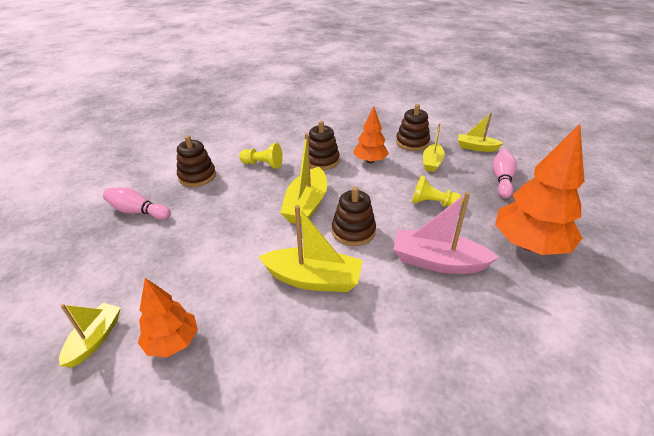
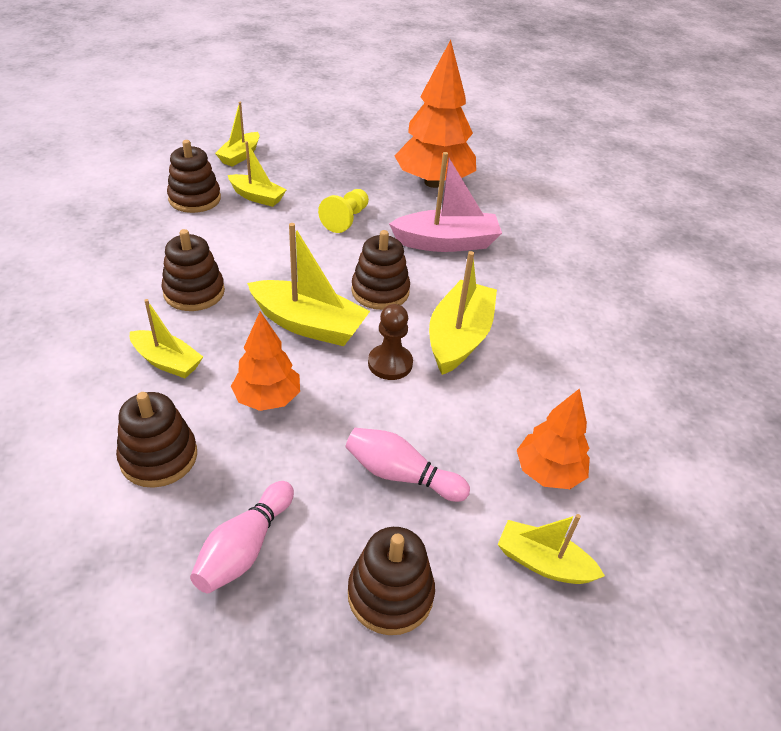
camera: 85 degrees left, 5 degrees up
yellow pawn [239,143,283,169] -> yellow boat [130,299,203,378]
orange tree [353,106,389,163] -> orange tree moved to [231,312,300,411]
pink boat [393,192,499,274] -> pink boat turned 120 degrees counterclockwise [389,152,502,252]
pink bowling pin [492,149,517,198] -> pink bowling pin moved to [345,428,470,502]
none -> brown stacking toy [348,527,435,635]
none -> brown pawn [368,304,413,380]

